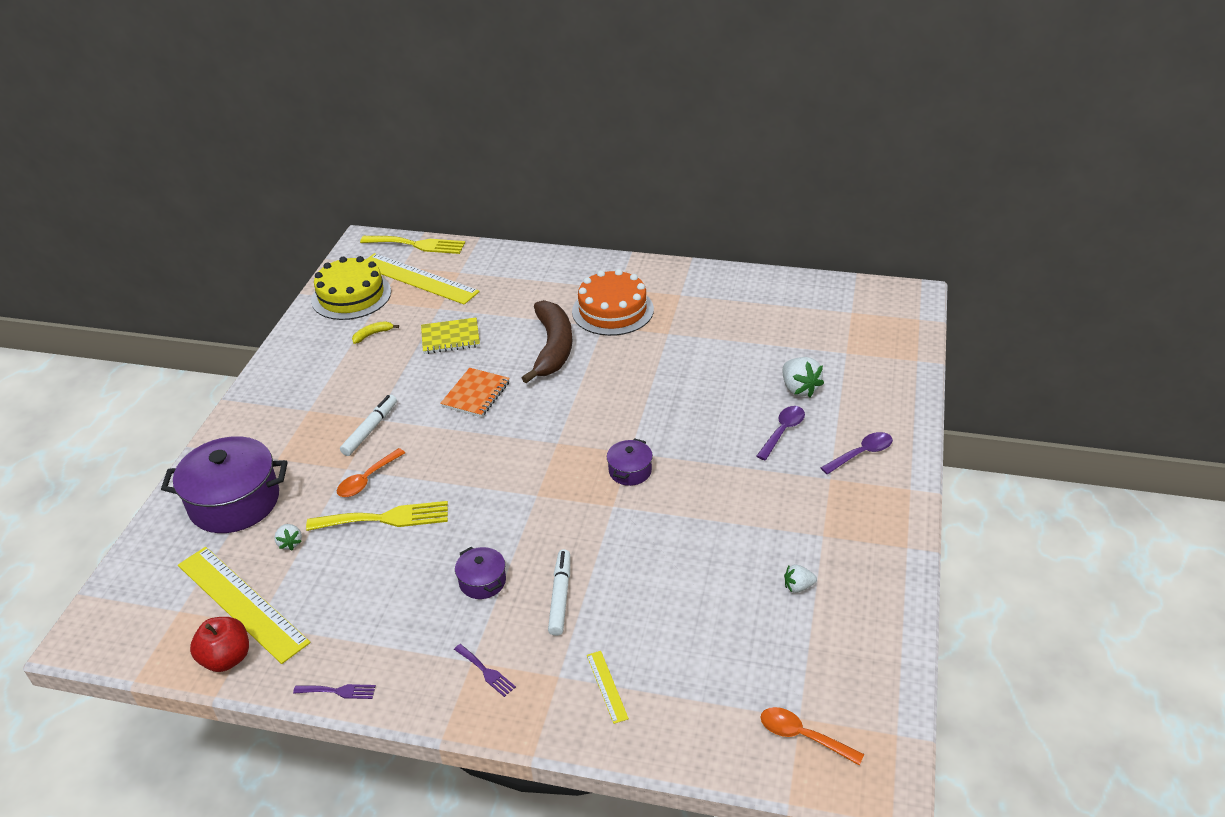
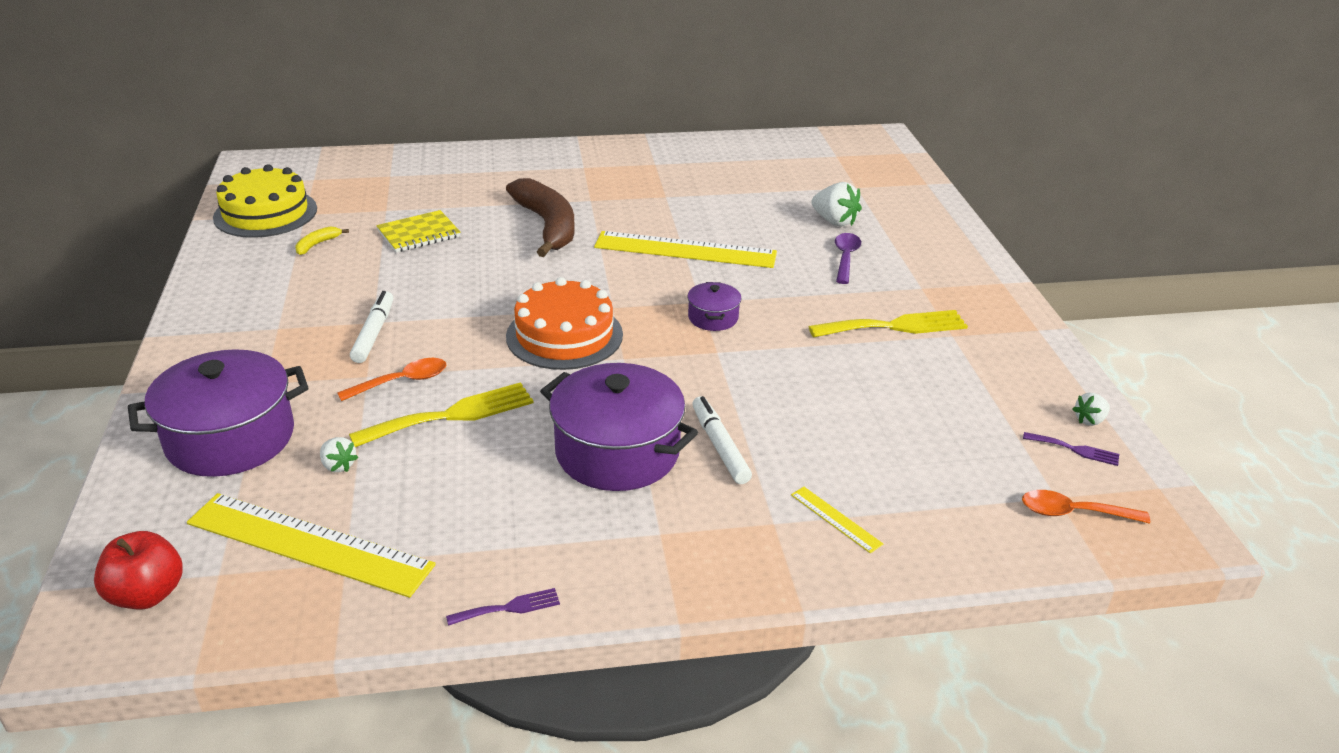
camera: 25 degrees left, 5 degrees down
red apple [190,617,249,672] -> red apple moved to [94,531,182,610]
orange spoon [337,448,405,497] -> orange spoon turned 135 degrees counterclockwise [337,358,446,401]
yellow fork [360,236,465,254] -> yellow fork moved to [808,310,968,337]
yellow ruler [366,253,480,305] -> yellow ruler moved to [594,231,777,268]
orange notebook [440,368,510,417] -> none
purple fork [454,644,516,697] -> purple fork moved to [1023,432,1119,466]
purple pot [455,547,506,599] -> purple pot [540,363,698,491], size x2.08
orange cake [572,269,654,336] -> orange cake moved to [506,277,623,370]
white strawberry [784,565,817,593] -> white strawberry moved to [1073,393,1110,426]
purple spoon [821,432,893,474] -> none

